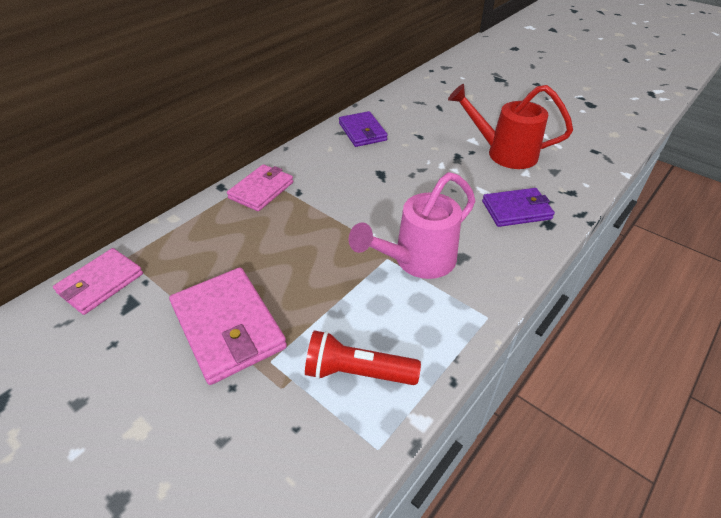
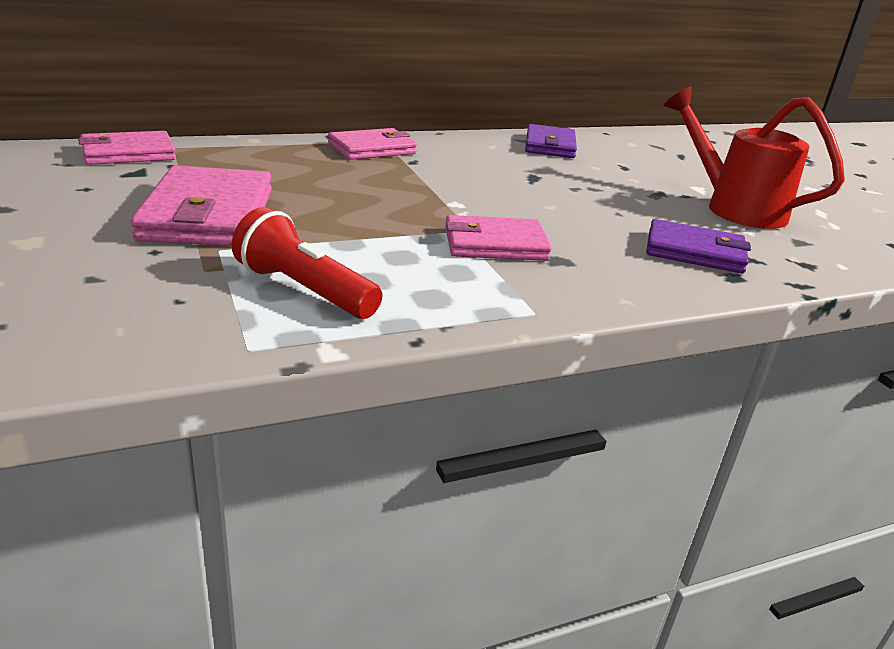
camera: 25 degrees right, 15 degrees down
pink watering can [349,172,475,279] -> pink wallet [445,215,552,261]

